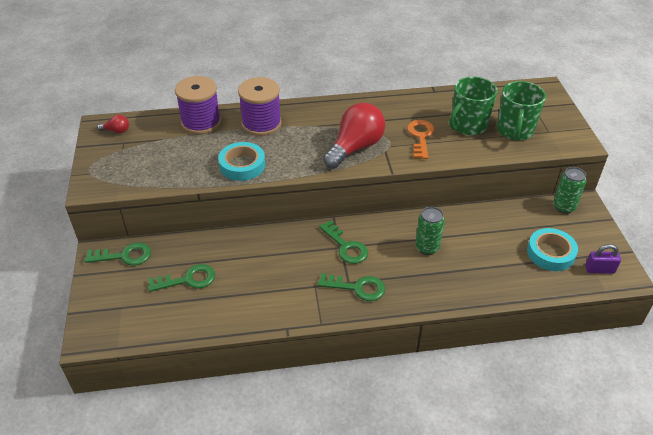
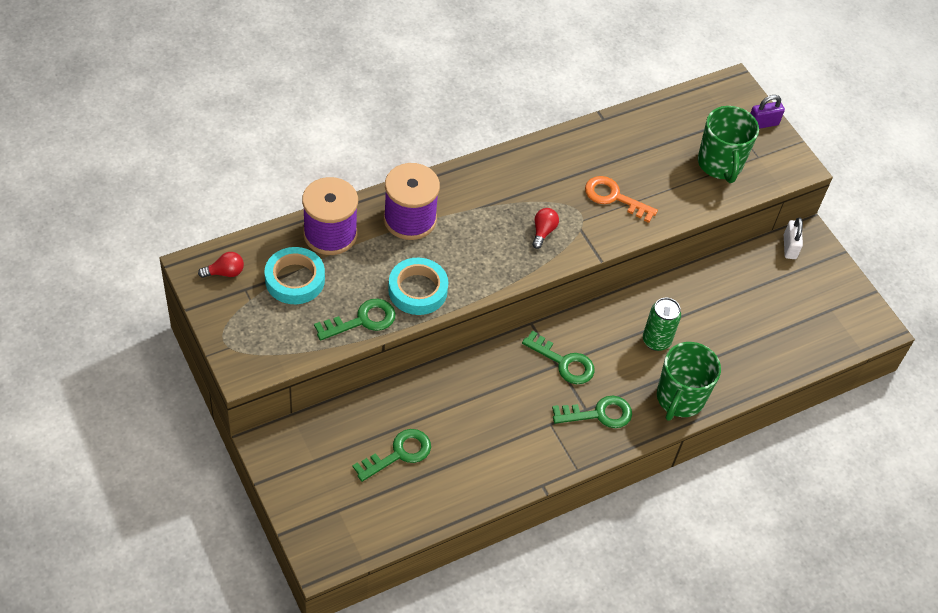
camera: 25 degrees left, 10 degrees up
green key [85,242,151,266] -> green key moved to [314,299,396,341]
red light bulb [323,103,385,168] -> red light bulb [532,208,559,249], size x0.43
orange key [407,120,434,159] -> orange key turned 45 degrees counterclockwise [585,176,658,223]
green mug [449,77,498,135] -> green mug moved to [657,342,721,421]
turquoise tape [527,228,578,271] -> turquoise tape moved to [265,247,325,304]
green can [553,167,587,214] -> white padlock [784,217,803,259]
purple padlock [585,244,621,274] -> purple padlock moved to [751,95,785,129]

